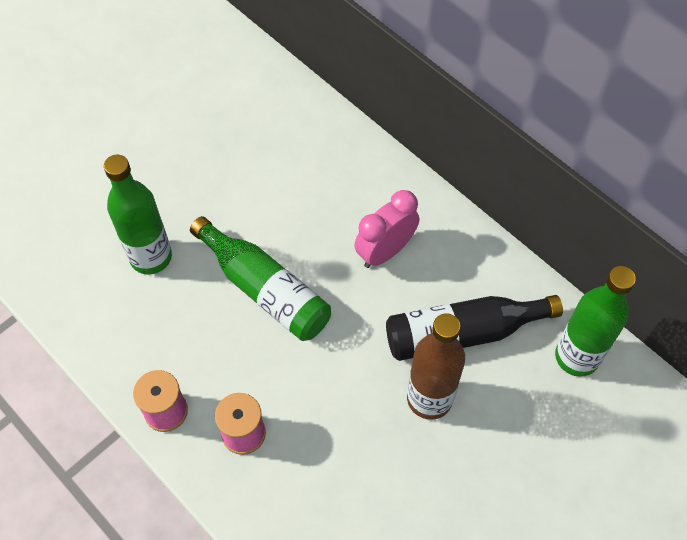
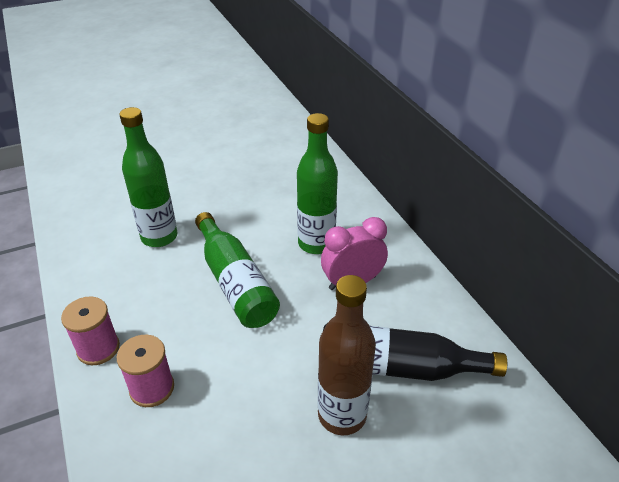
camera: 20 degrees right, 20 degrees down
green bottle [555,266,636,377] -> green bottle moved to [297,113,338,254]

